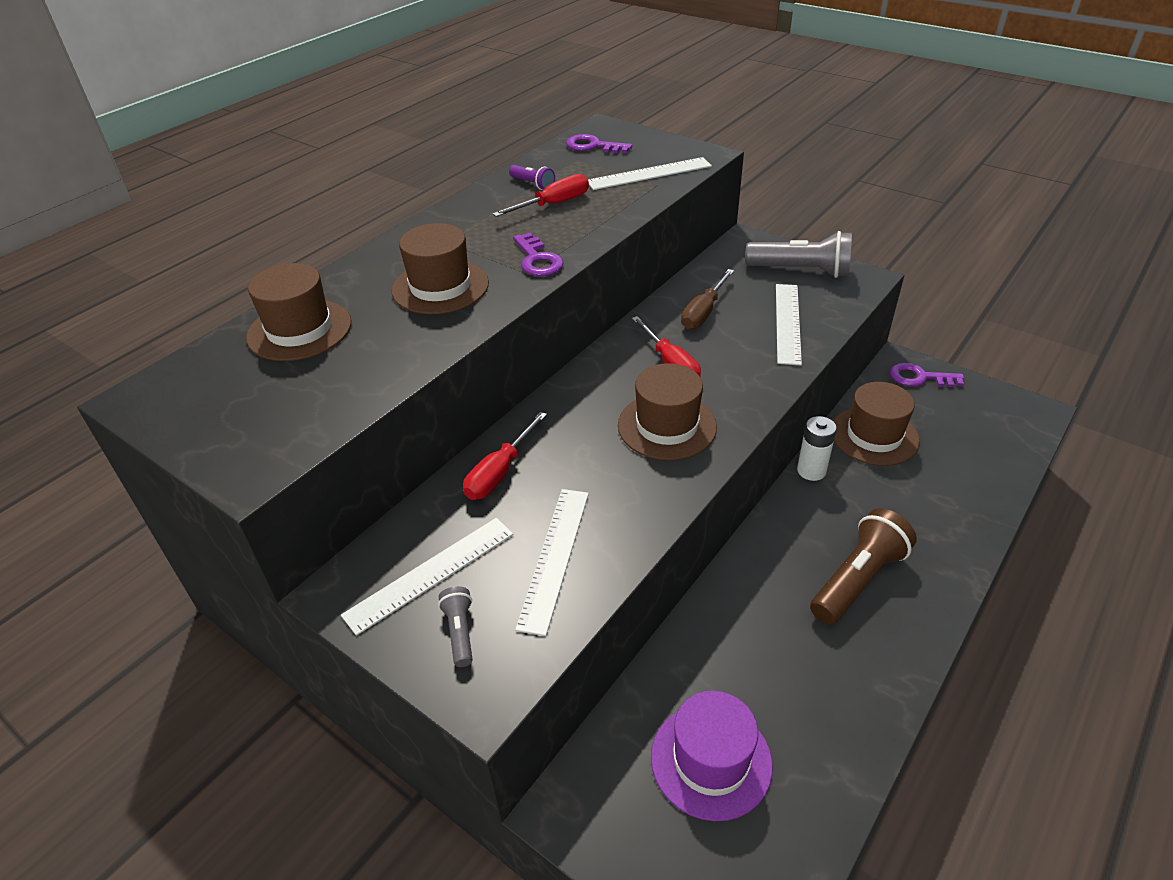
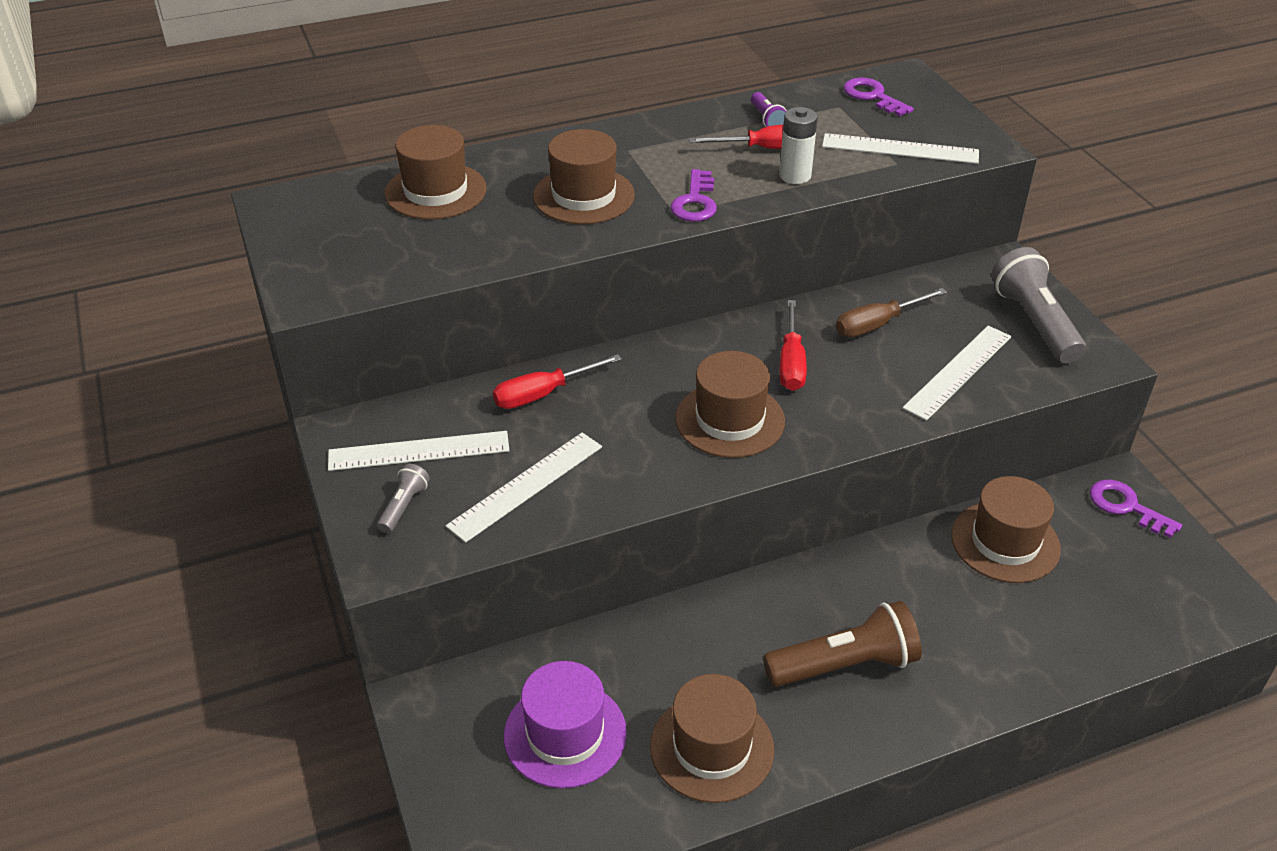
camera: 30 degrees right, 0 degrees up
grey flashlight [745,231,852,278] -> grey flashlight turned 150 degrees counterclockwise [991,247,1086,363]
white battery [797,416,837,481] -> white battery moved to [779,107,818,184]
none -> brown hat [650,674,774,803]

